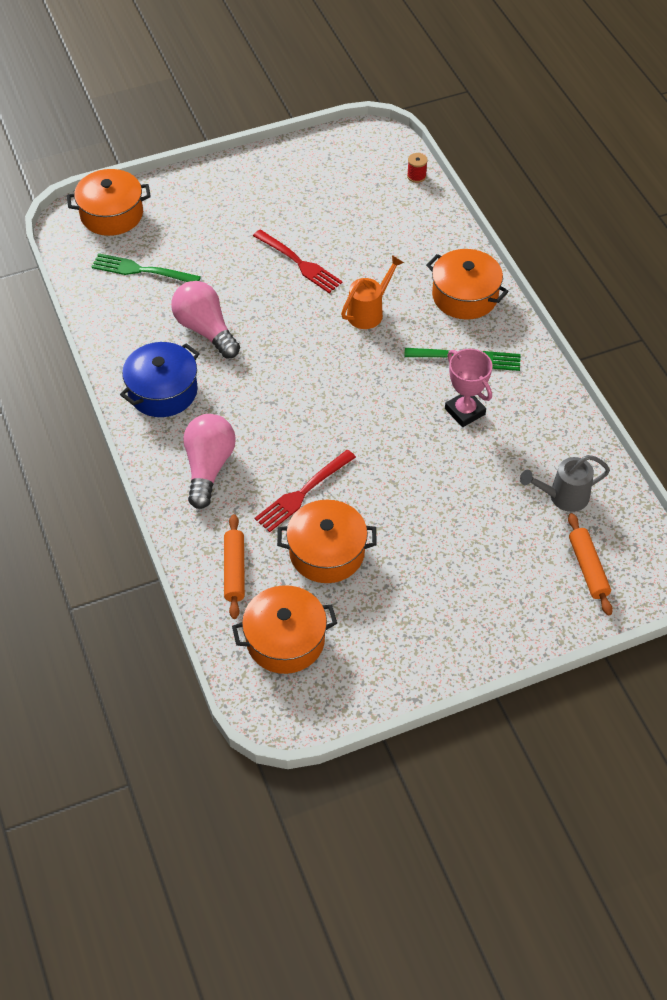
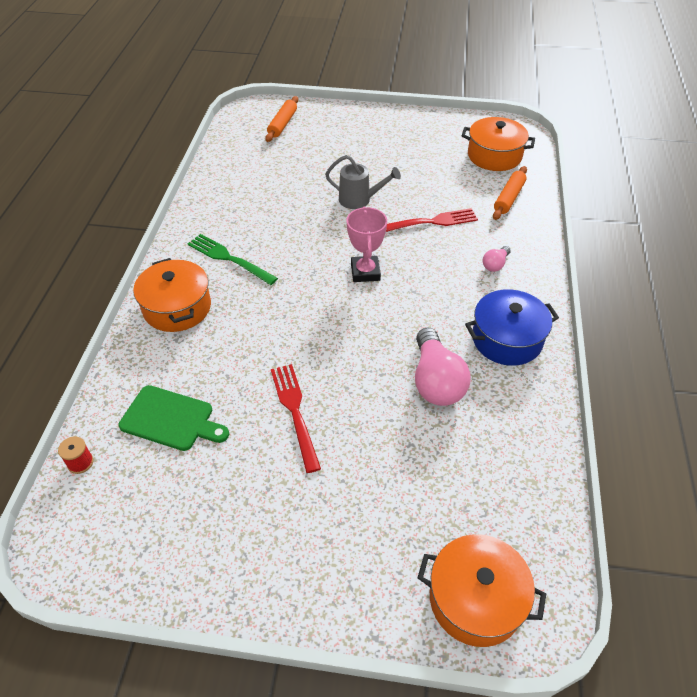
camera: 150 degrees left, 5 degrees down
green fork [92,253,201,282] -> none
pink light bulb [183,414,236,509] -> pink light bulb [483,246,511,272], size x0.48
orange pot [277,500,377,583] -> none
orange watering can [341,255,404,329] -> none
pink trophy [445,349,493,427] -> pink trophy moved to [346,207,387,282]
grey watering can [520,455,610,512] -> grey watering can moved to [325,155,401,209]
none -> green cutting board [119,385,229,451]

